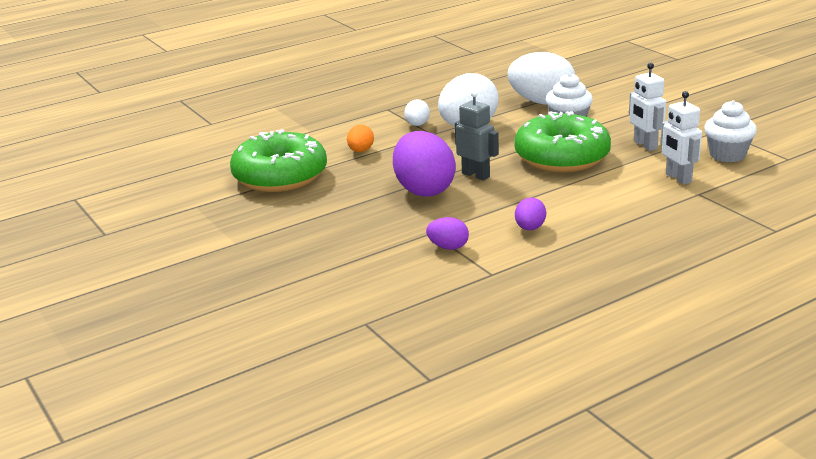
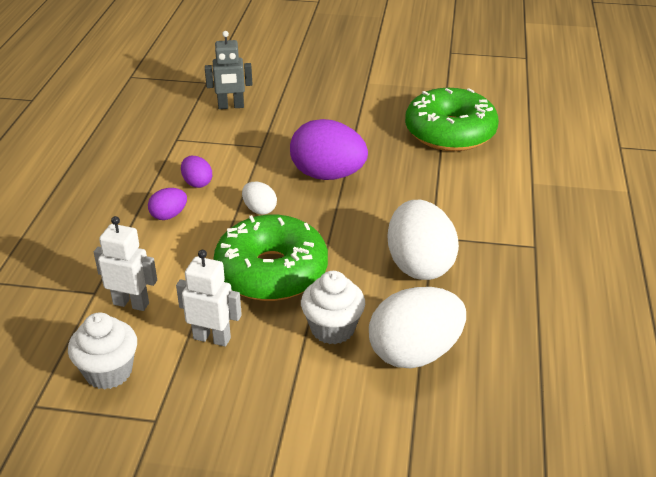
camera: 130 degrees right, 10 degrees up
orange egg [347,124,374,152] -> none
white egg [404,99,430,126] -> white egg moved to [242,182,277,215]
purple egg [426,217,469,250] -> purple egg moved to [148,188,187,220]
grey robot [455,90,499,181] -> grey robot moved to [205,31,253,109]

